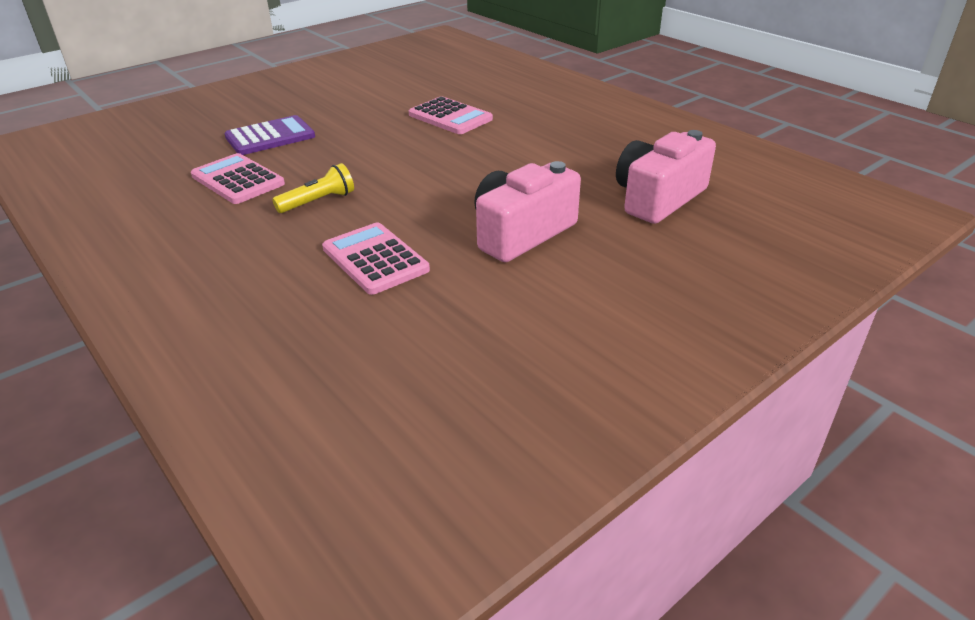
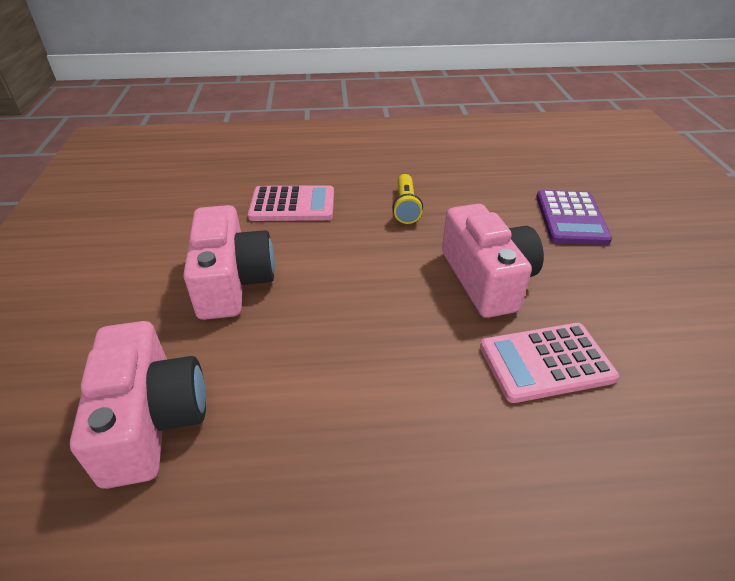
camera: 125 degrees right, 5 degrees up
pink calculator [191,153,285,204] -> none
none -> pink camera [442,204,544,318]

